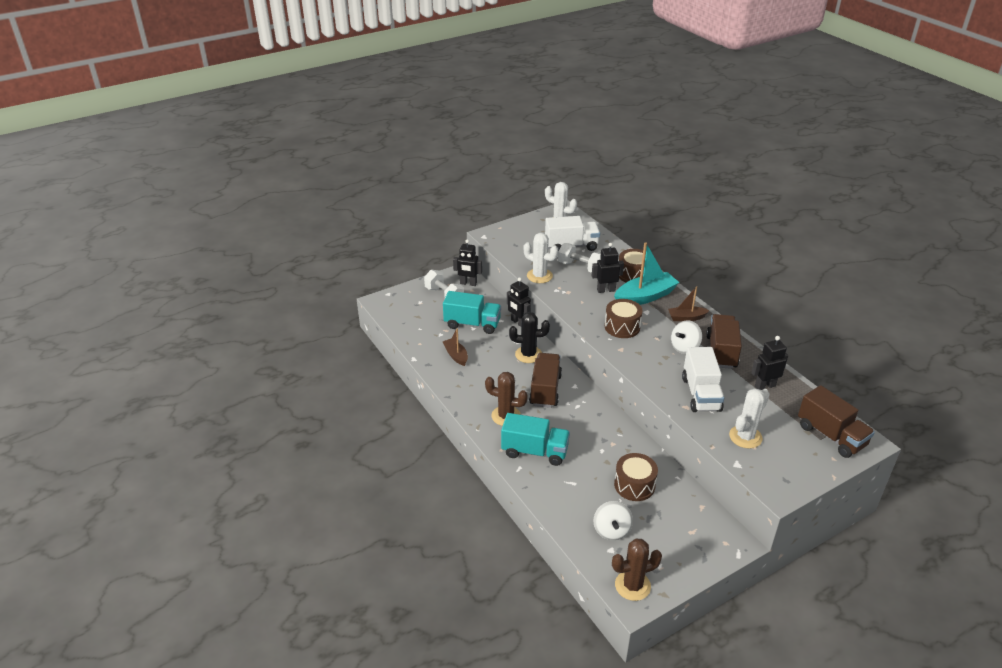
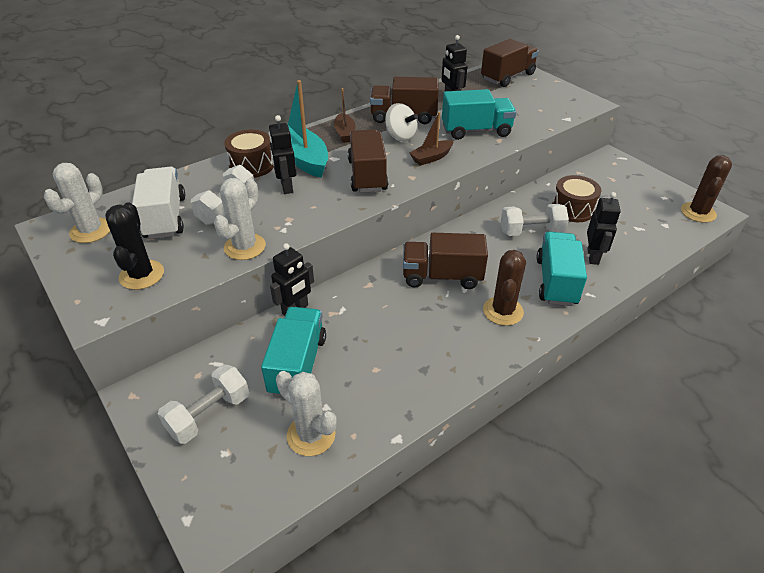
camera: 95 degrees left, 5 degrees up
brown boat [443,329,468,366] -> brown boat moved to [409,112,454,166]
black robot [453,239,482,286] -> black robot moved to [587,192,621,265]
black cactus [509,312,550,363] -> black cactus moved to [105,202,164,290]
white spinning top [593,501,633,540] -> none
brown drum [605,299,643,338] -> brown truck [348,129,388,193]
brown cactus [612,538,662,601] -> brown cactus turned 45 degrees clockwise [681,155,732,223]
white truck [682,347,724,412] -> turquoise truck [442,89,516,140]
white cactus [729,388,770,449] -> white cactus moved to [276,371,337,456]
none -> white dumbbell [501,204,569,236]

